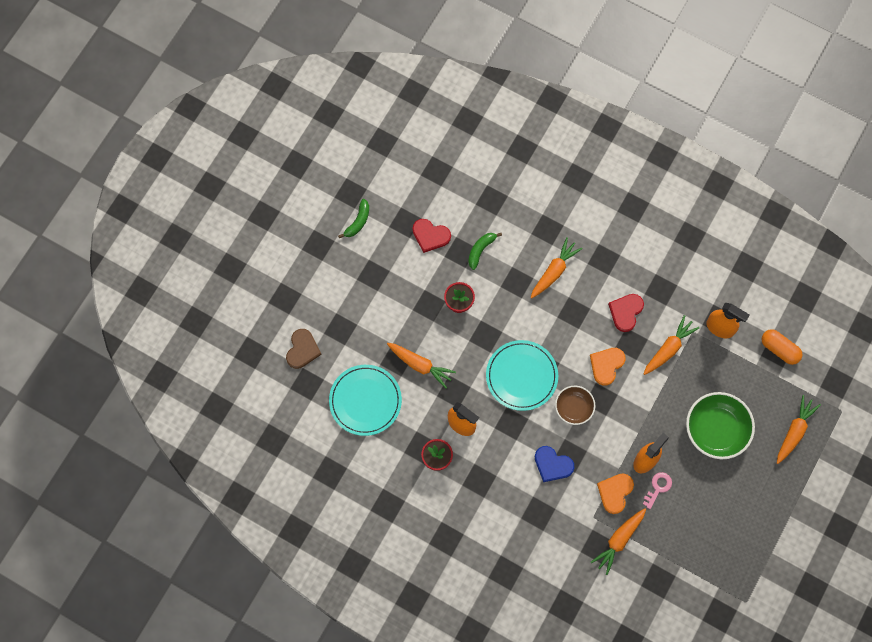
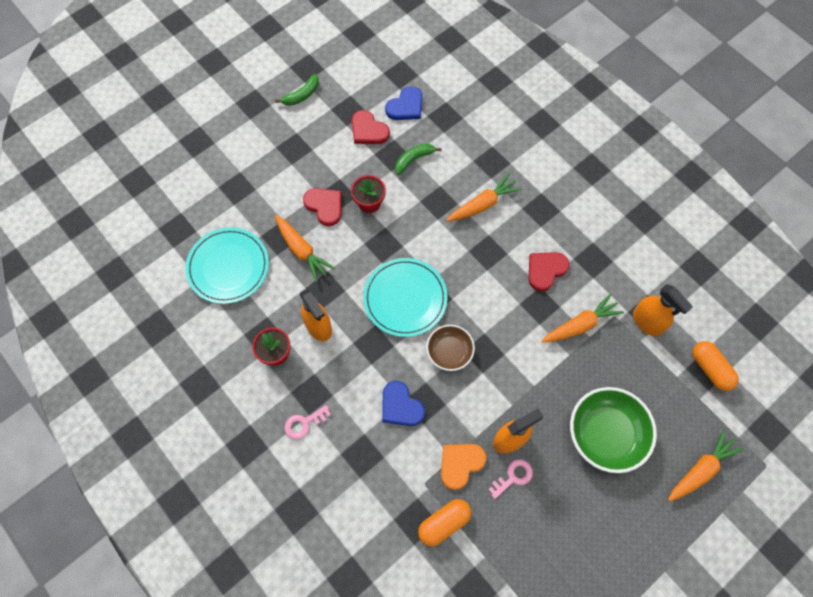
camera: 20 degrees right, 5 degrees down
brown heart [286,329,322,369] -> none
orange heart [590,348,626,386] -> none
orange carrot [591,508,646,575] -> orange capsule [418,499,471,546]
none -> pink key [285,405,331,439]
none -> red heart [303,188,342,226]
none -> blue heart [385,86,422,120]

